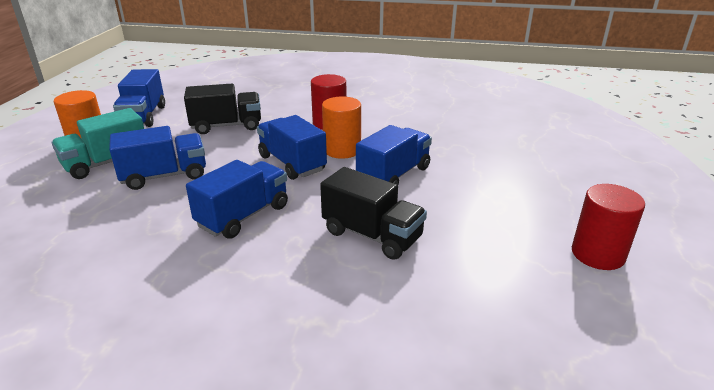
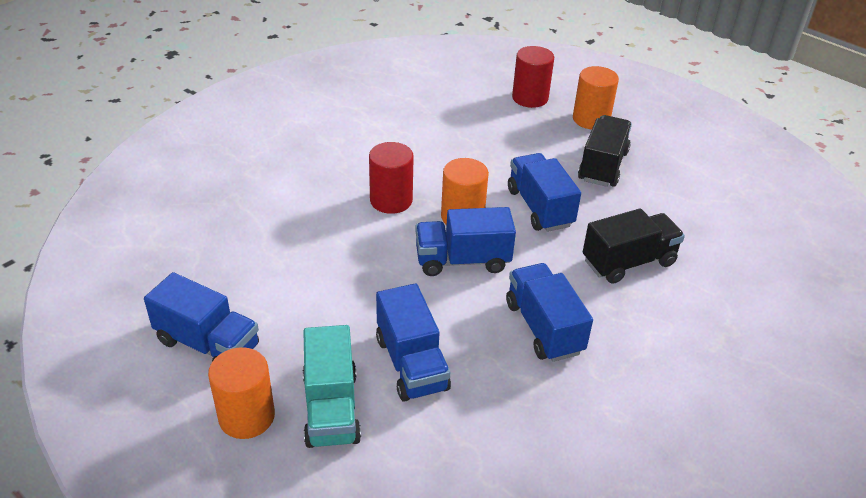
camera: 60 degrees left, 10 degrees up
blue truck [109,126,206,190] -> blue truck turned 150 degrees clockwise [376,284,451,402]
black truck [184,84,261,134] -> black truck moved to [578,115,632,187]
red cylinder [572,184,645,270] -> red cylinder moved to [512,46,554,108]
none -> orange cylinder [573,66,619,129]

